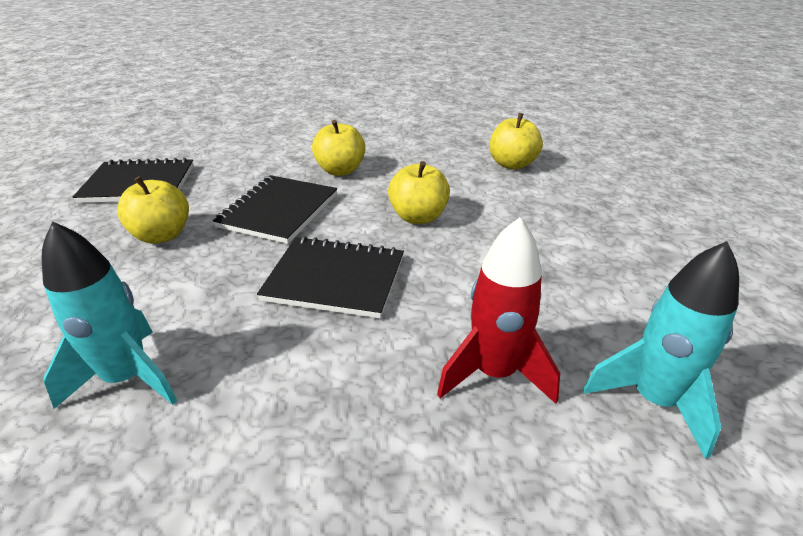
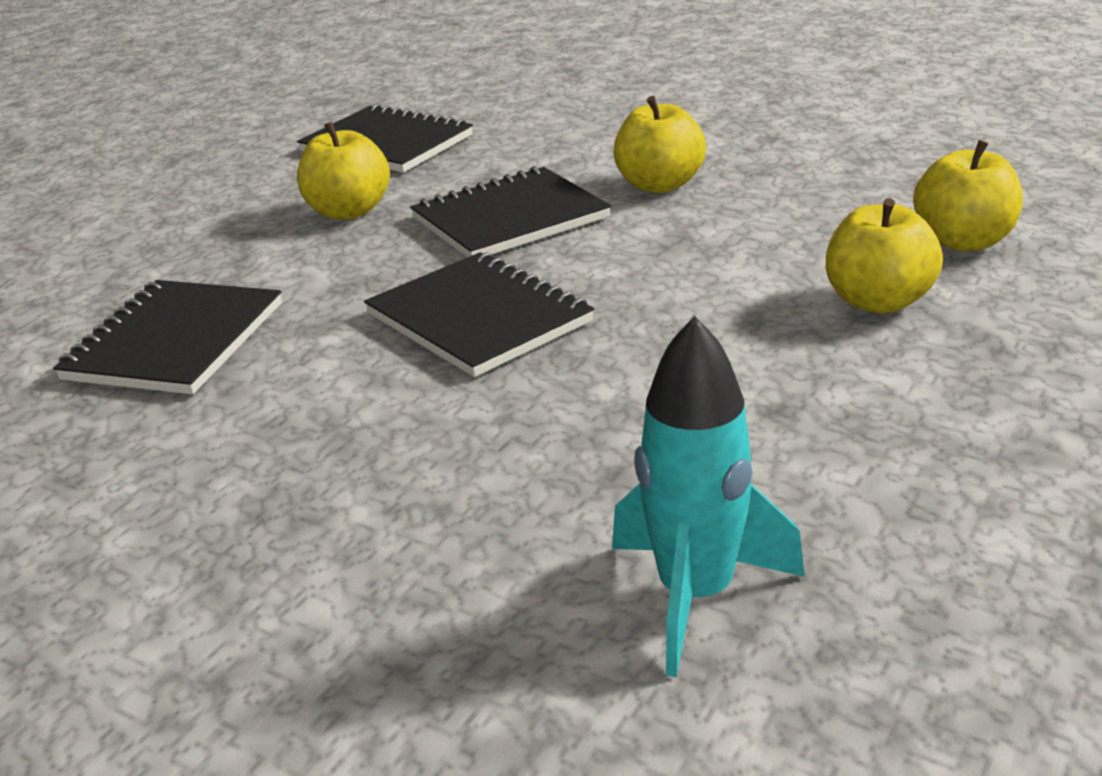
camera: 40 degrees right, 5 degrees down
turquoise rocket [42,221,177,409] -> black notebook [53,280,282,394]
yellow apple [388,161,450,224] -> yellow apple moved to [826,198,943,314]
red rocket [437,217,560,404] -> none

